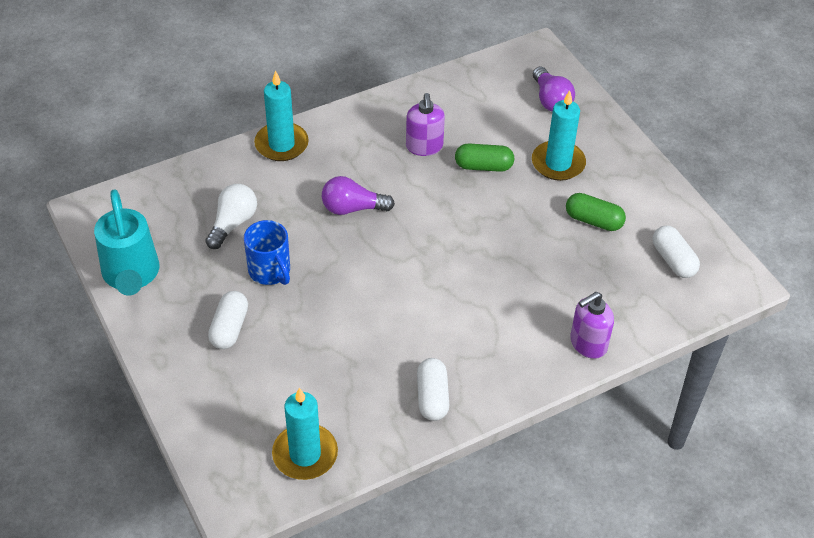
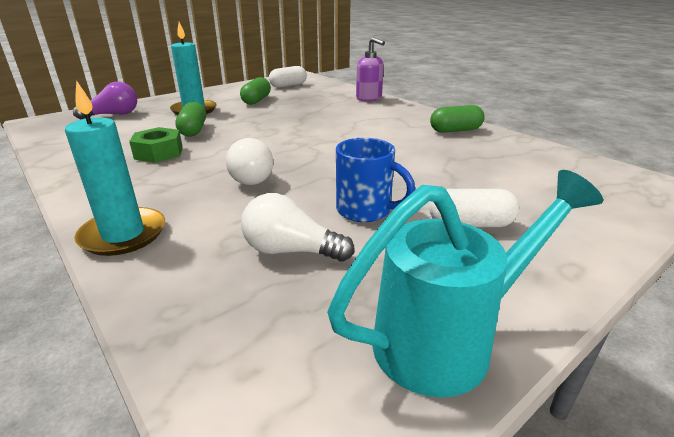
camera: 100 degrees left, 20 degrees down
blue mug [244,220,290,285] -> blue mug turned 75 degrees clockwise [336,138,415,222]
turquoise candle [272,388,338,480] -> none
purple light bulb [322,176,395,215] -> white light bulb [226,138,273,185]
purple soap dispenser [406,93,445,156] -> green nut [129,127,183,163]
white capsule [417,358,449,421] -> green capsule [430,105,485,133]

